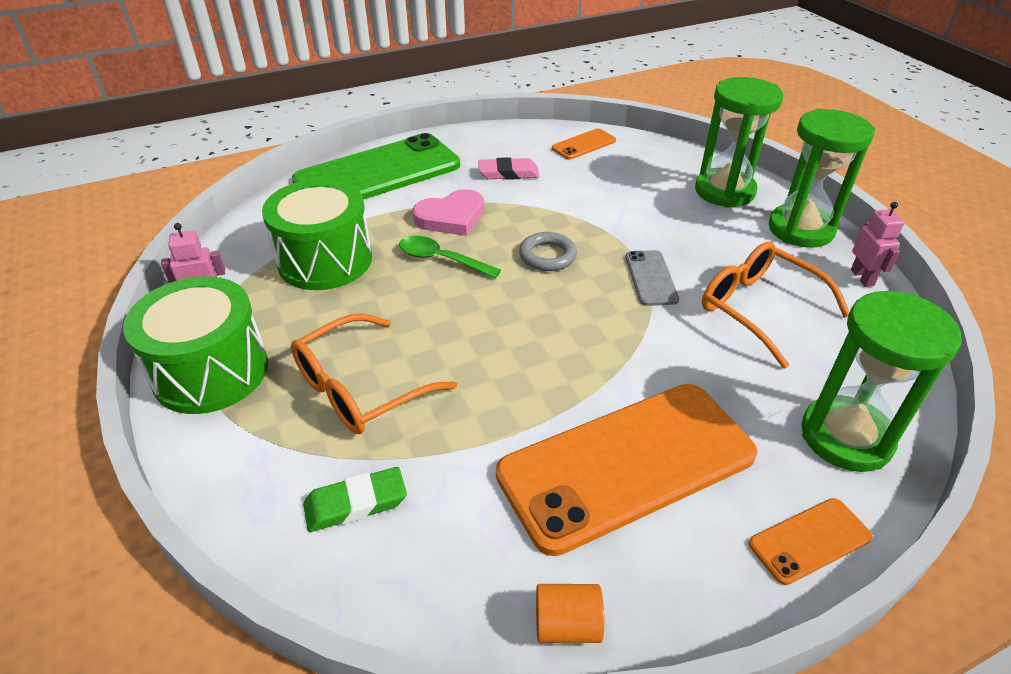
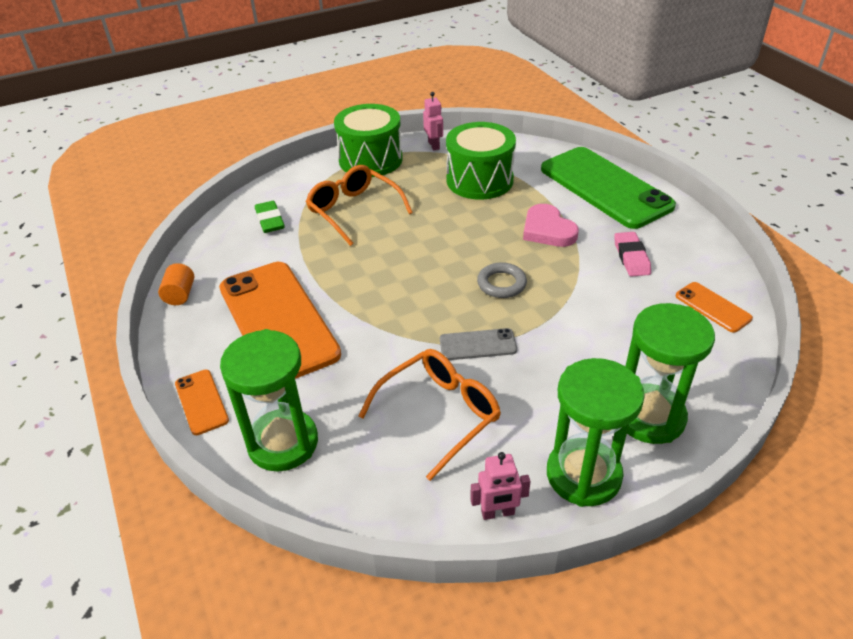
camera: 90 degrees right, 0 degrees up
green spoon [399,236,501,278] -> none

